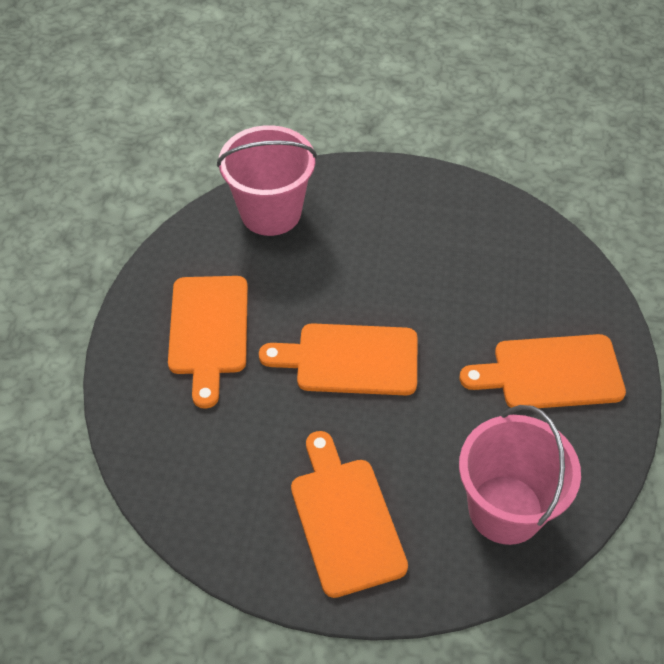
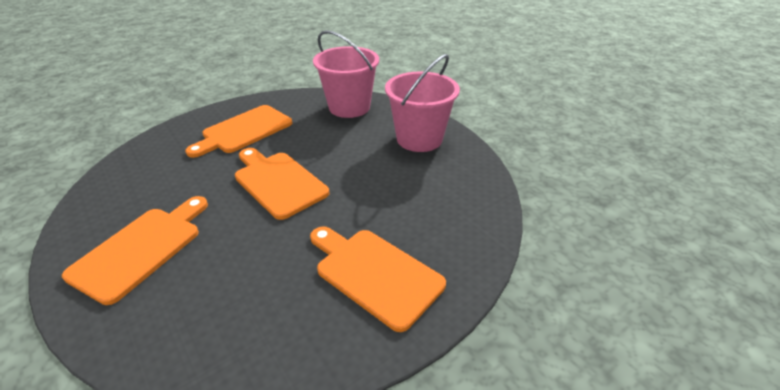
camera: 45 degrees right, 15 degrees down
pink bucket [459,405,581,545] -> pink bucket moved to [385,54,460,152]

